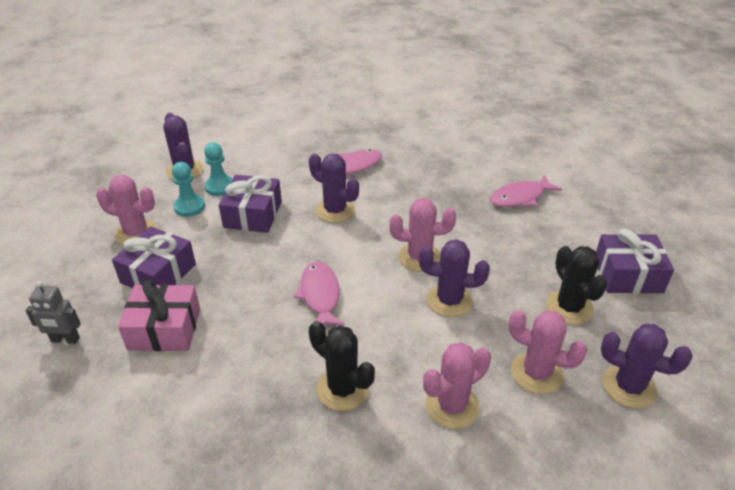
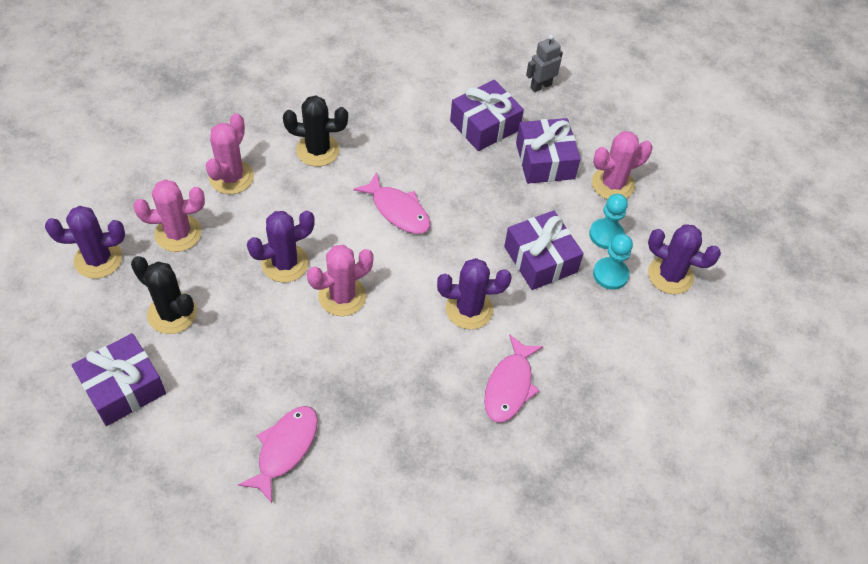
camera: 140 degrees right, 15 degrees up
pink gift [118,280,200,351] -> purple gift [450,80,524,151]

